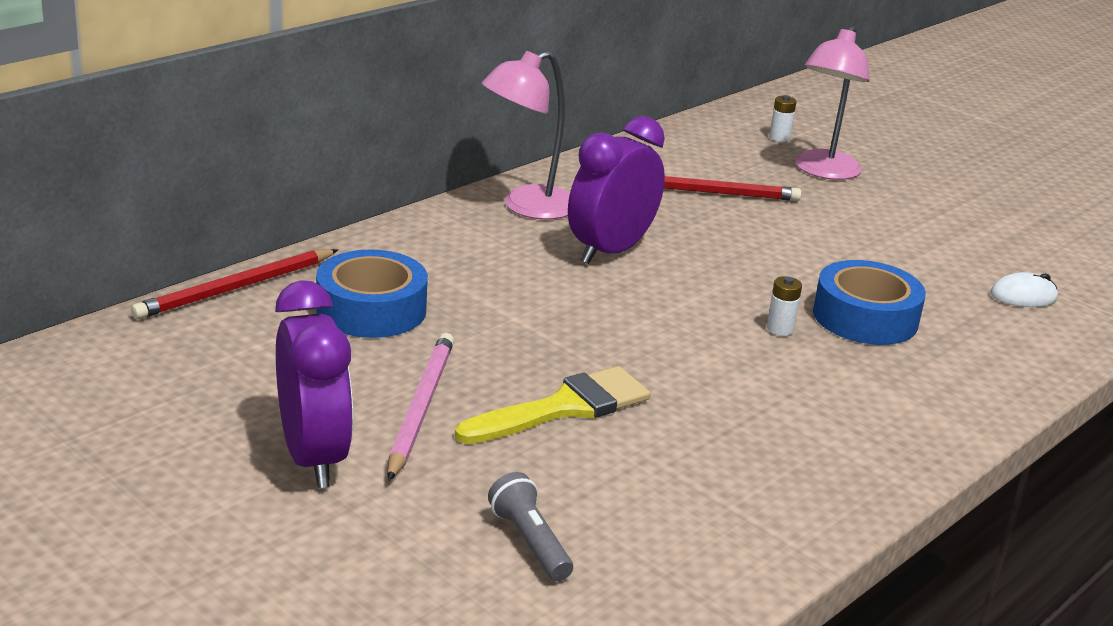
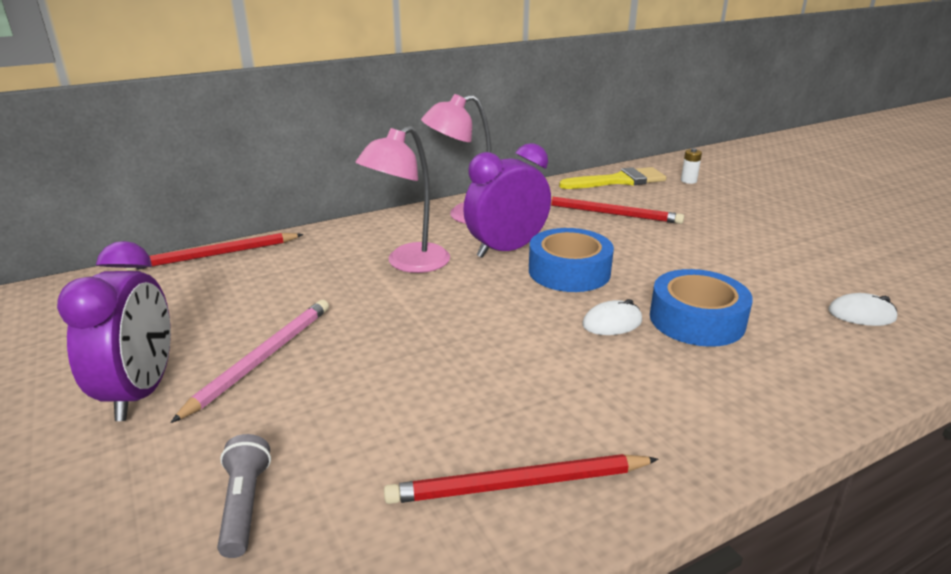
camera: 20 degrees right, 0 degrees up
blue tape [316,249,428,338] -> blue tape moved to [529,228,614,292]
yellow brush [455,366,650,444] -> yellow brush moved to [559,167,667,189]
white battery [767,276,802,336] -> white mouse [582,299,642,335]
pink lamp [795,26,870,180] -> pink lamp moved to [355,126,450,273]
none -> red pencil [384,454,658,504]

